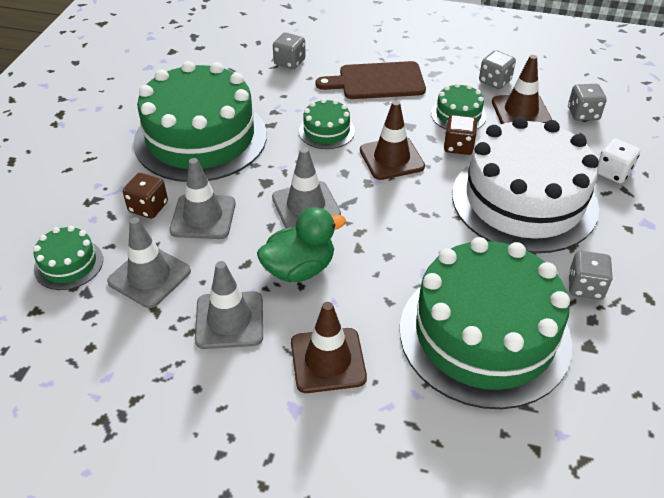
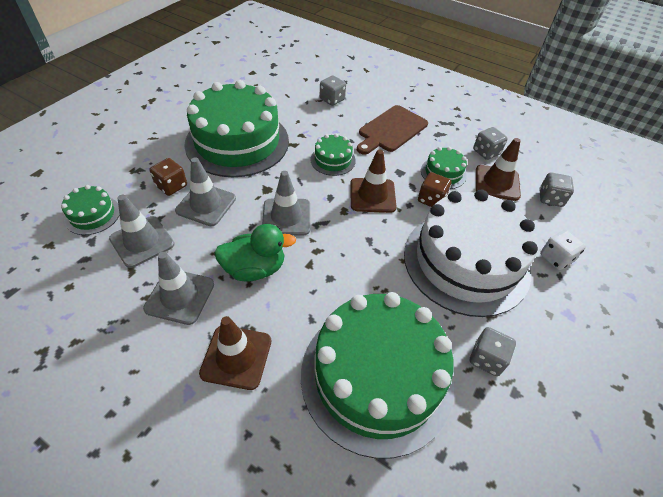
camera: 15 degrees right, 5 degrees up
brown cutting board [316,61,426,99] -> brown cutting board turned 60 degrees counterclockwise [357,105,428,155]

